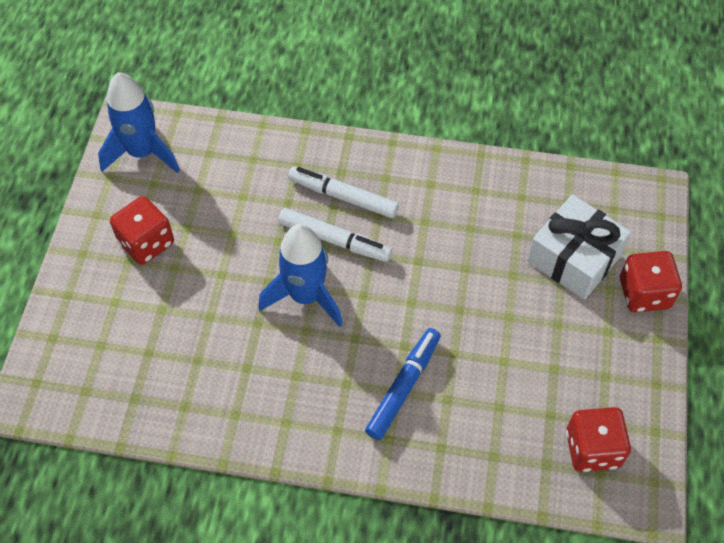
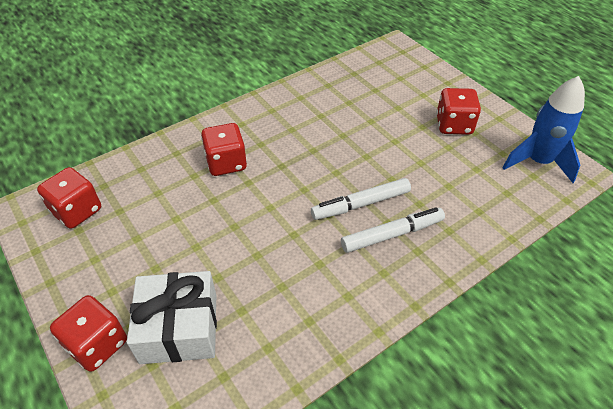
camera: 135 degrees right, 10 degrees down
blue rocket [258,224,343,327] -> none
blue marker [365,328,441,440] -> red dice [201,123,247,176]

